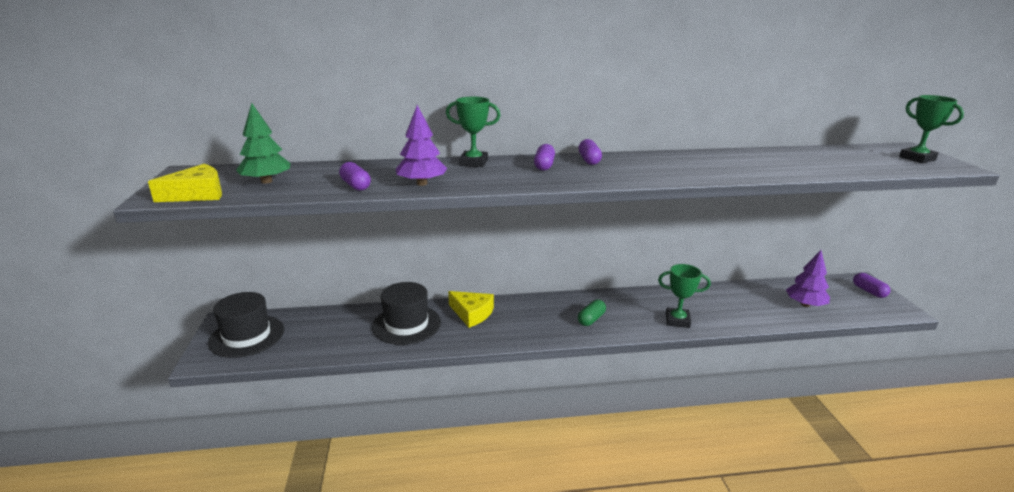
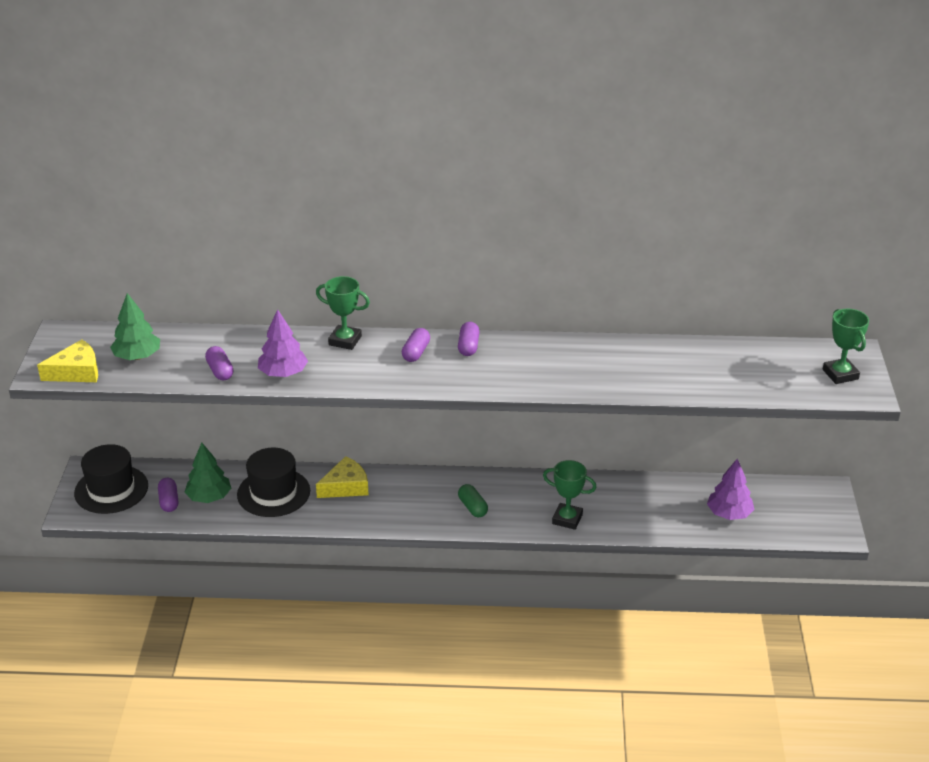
camera: 10 degrees right, 10 degrees up
yellow cheese [448,291,494,328] -> yellow cheese turned 75 degrees counterclockwise [316,456,369,498]
green capsule [578,299,606,326] -> green capsule turned 75 degrees counterclockwise [458,484,488,517]
purple capsule [853,273,890,298] -> purple capsule moved to [158,478,178,512]
none -> green tree [184,443,231,503]

